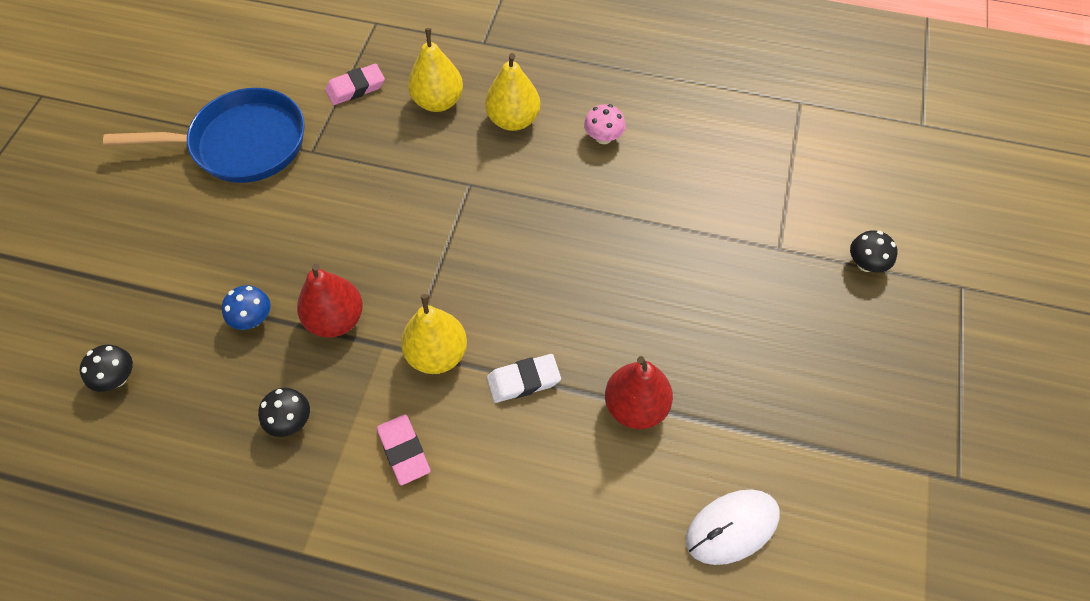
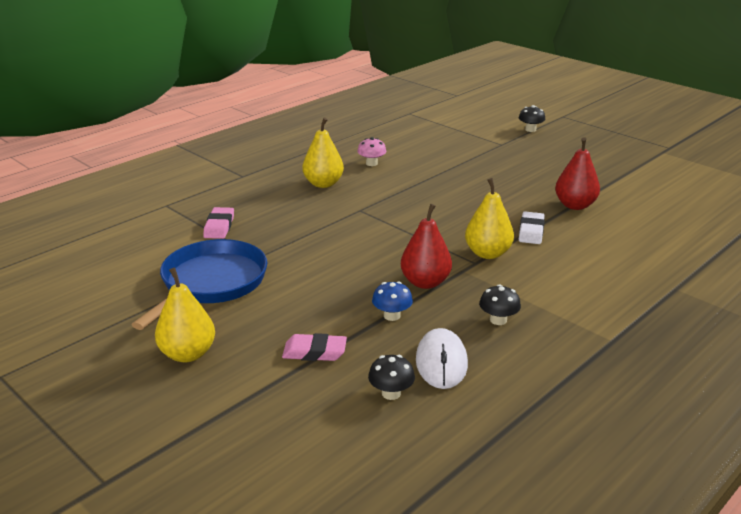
camera: 60 degrees left, 30 degrees down
pink eraser [377,414,430,485] -> pink eraser moved to [282,333,347,361]
yellow pear [408,28,463,112] -> yellow pear moved to [155,267,215,362]
white mouse [686,490,780,565] -> white mouse moved to [416,328,468,389]

